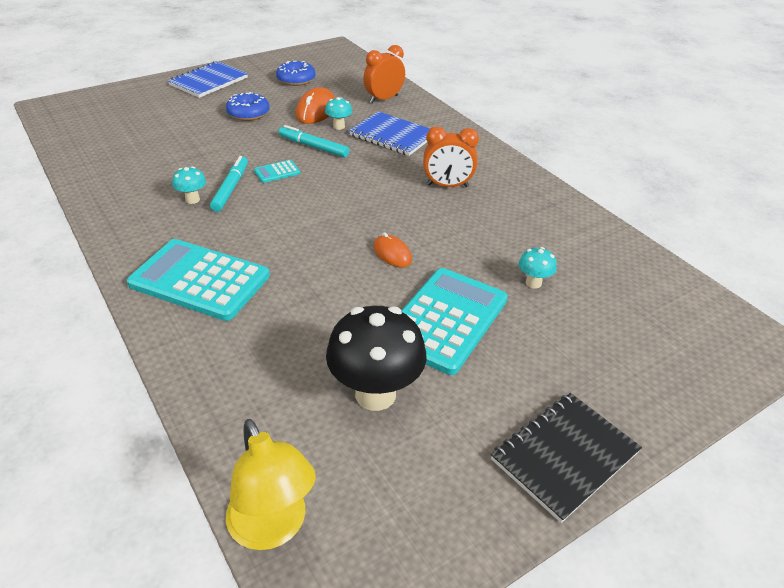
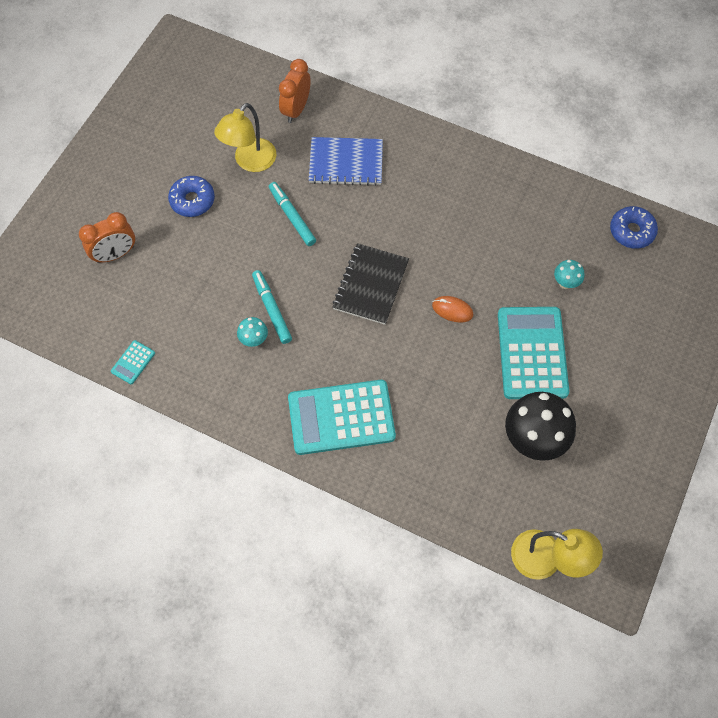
camera: 30 degrees left, 25 degrees up
blue notebook [168,61,248,98] -> none
turquoise calculator [254,160,300,183] -> turquoise calculator moved to [111,340,155,384]
blue donut [276,61,316,86] -> blue donut moved to [610,206,658,249]
turquoise marker [279,125,349,157] -> turquoise marker turned 60 degrees clockwise [269,182,316,246]
orange mouse [296,87,335,124] -> yellow lamp [214,103,276,172]
turquoise mushroom [325,97,352,130] -> none
orange clock [423,127,479,187] -> orange clock moved to [79,212,135,263]
black notebook [491,393,642,523] -> black notebook moved to [333,243,409,325]

